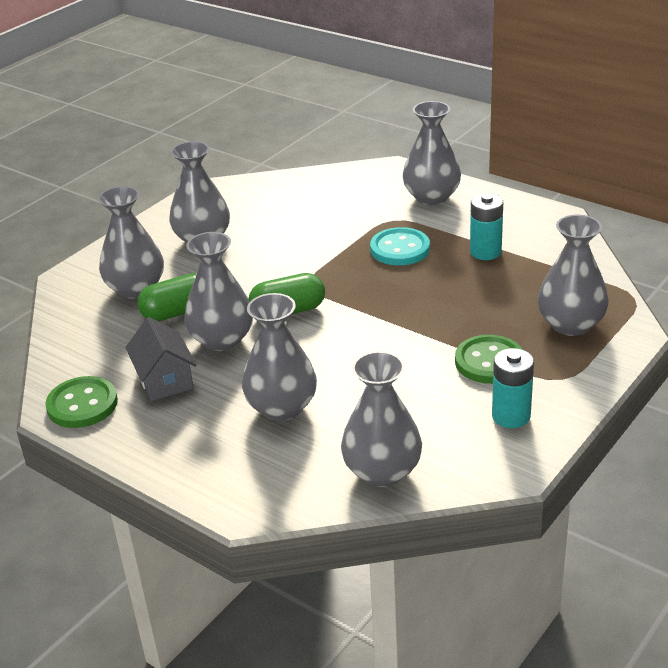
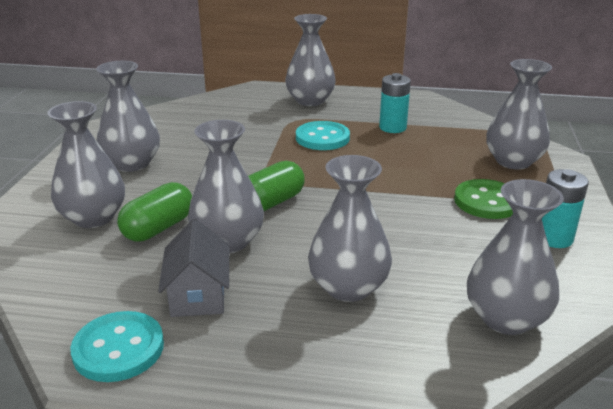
camera: 30 degrees left, 5 degrees down
green button [45,376,118,428] -> turquoise button [70,311,164,382]
grey house [125,317,197,401] -> grey house turned 45 degrees clockwise [158,219,229,317]

